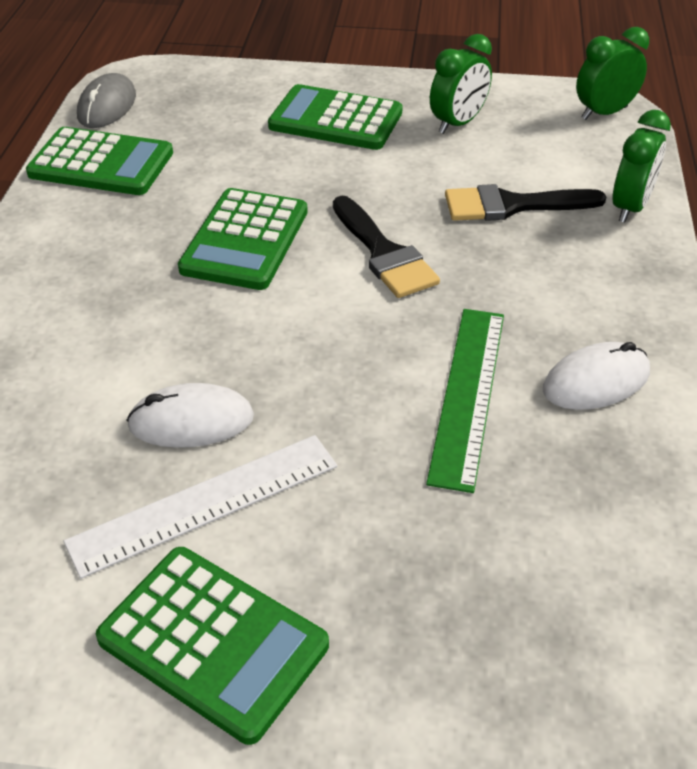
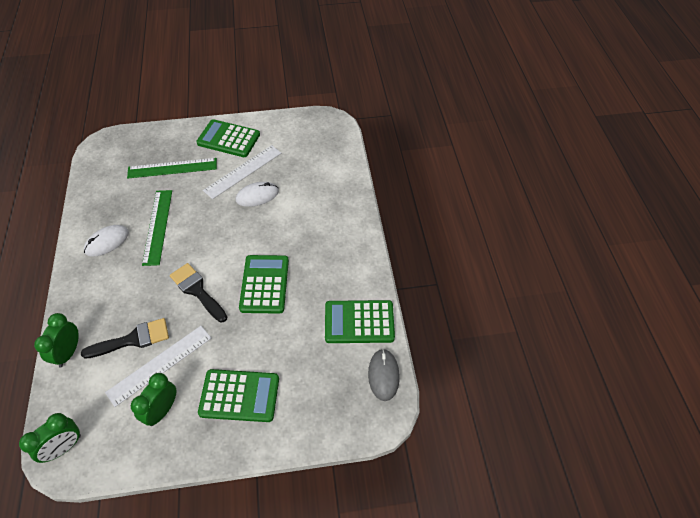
camera: 165 degrees right, 10 degrees up
none -> white ruler [105,326,212,407]
none -> green ruler [127,158,217,178]

